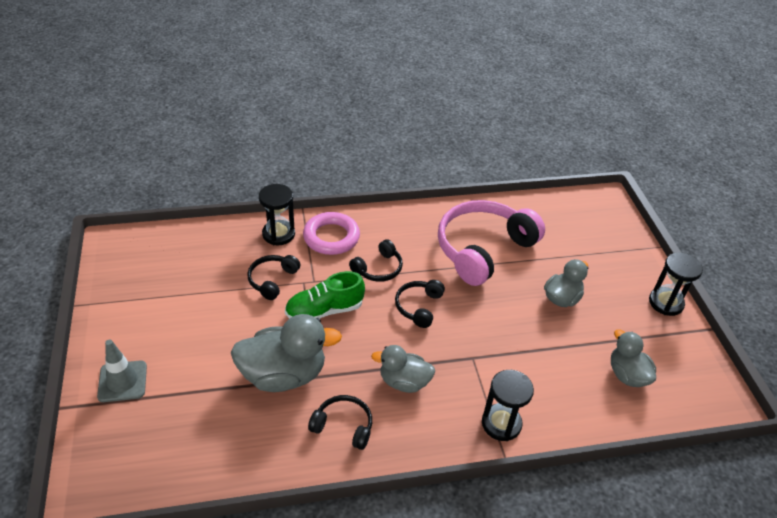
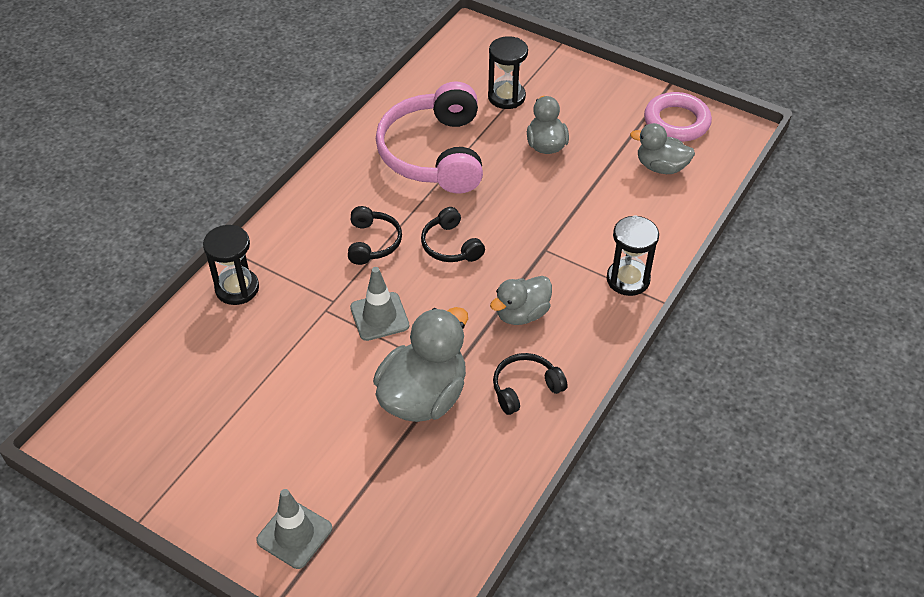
camera: 45 degrees left, 5 degrees up
black headphones [247,255,300,300] -> none
green shoe [285,271,365,318] -> grey traffic cone [350,267,409,341]
pink ring [303,212,360,255] -> pink ring moved to [644,92,712,142]
black hourglass [649,252,703,316] -> black hourglass moved to [488,36,528,109]

